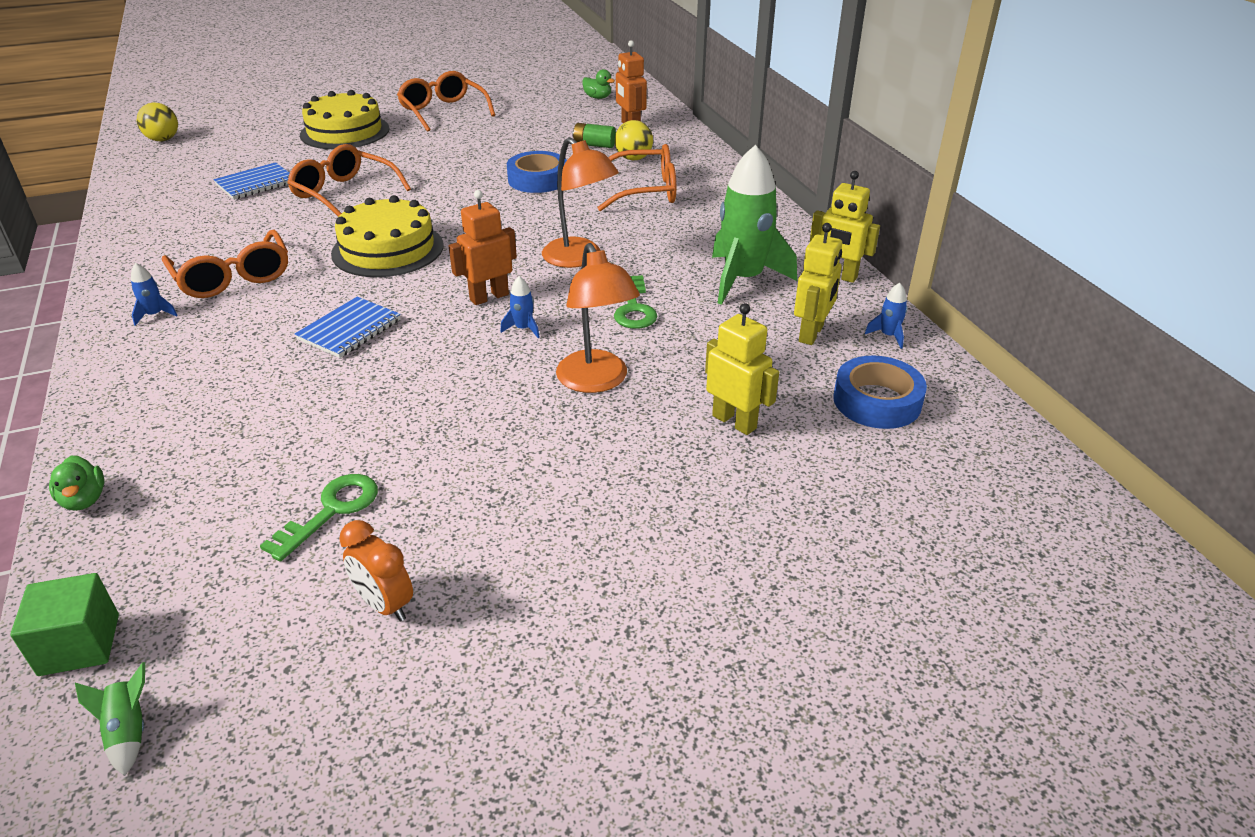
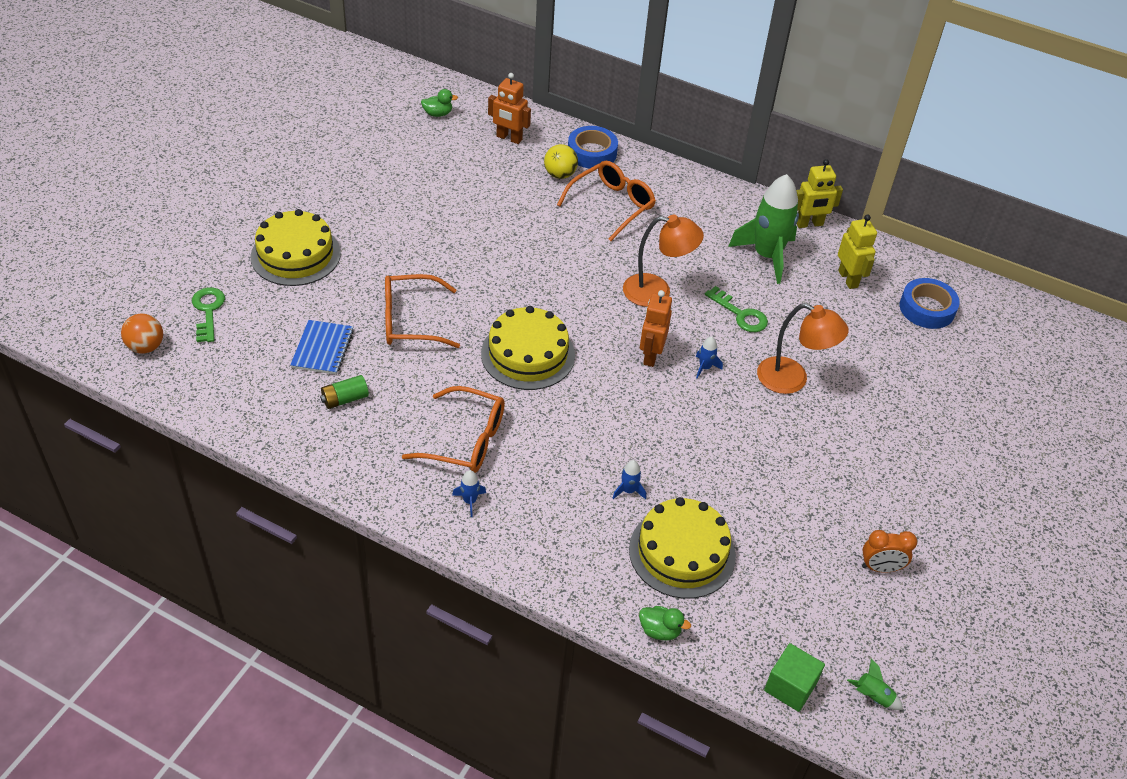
camera: 45 degrees left, 10 degrees up
yellow ball [137,102,178,141] -> orange ball [121,314,163,354]
green key [260,474,378,561] -> green key moved to [192,288,225,342]
blue notebook [295,297,401,358] -> none
orange glasses [397,71,495,132] -> none
blue tape [507,151,567,193] -> blue tape moved to [568,126,618,169]
green battery [572,123,616,148] -> green battery moved to [320,375,369,409]
yellow robot [705,303,779,435] -> none
blue rocket [865,283,907,349] -> blue rocket moved to [613,460,646,500]
none -> yellow cake [629,497,736,599]

